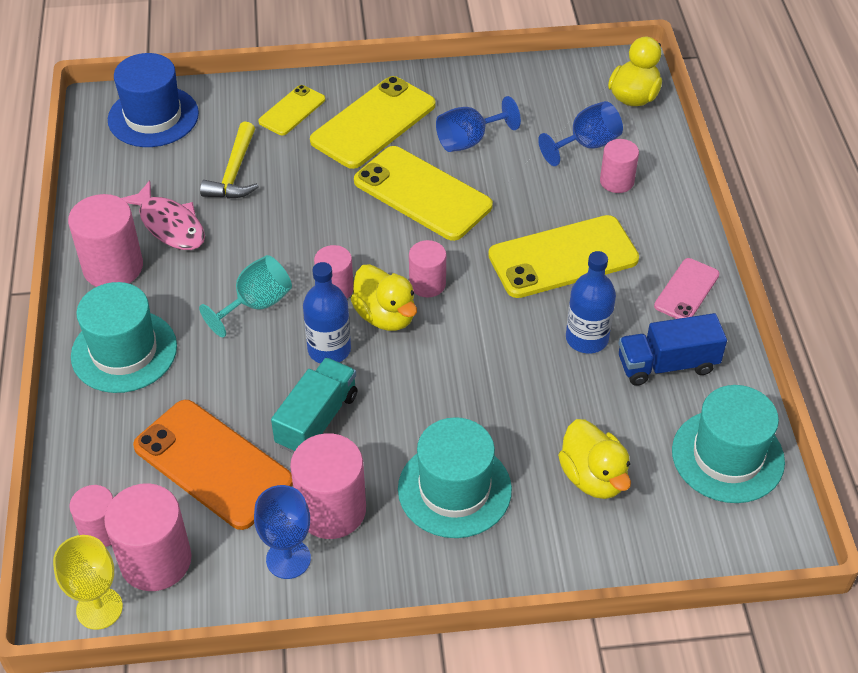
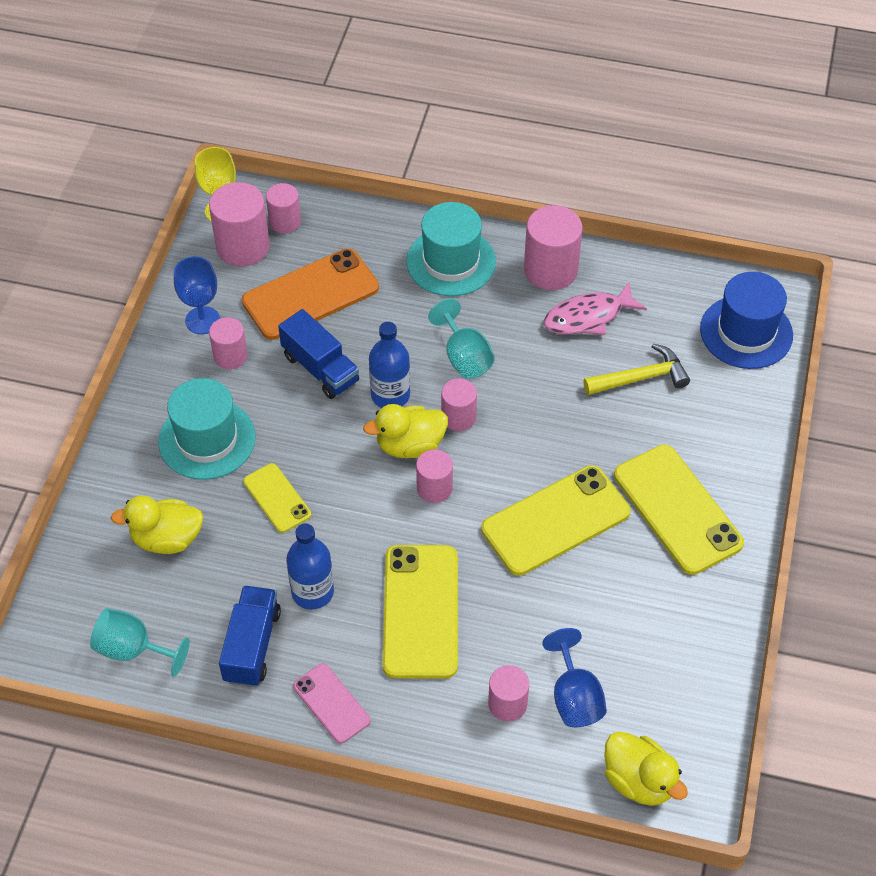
camera: 110 degrees right, 5 degrees up
yellow hammer [200,122,259,199] -> yellow hammer turned 135 degrees clockwise [584,343,690,395]
yellow phone [258,85,325,135] -> yellow phone moved to [243,463,311,533]
turquoise truck [271,358,358,453] -> blue truck [278,309,359,399]
pink cylinder [290,433,366,539] -> pink cylinder [209,317,248,369], size x0.60
blue goblet [436,96,521,152] -> none
turquoise hat [672,385,785,503] -> turquoise goblet [90,608,190,677]

